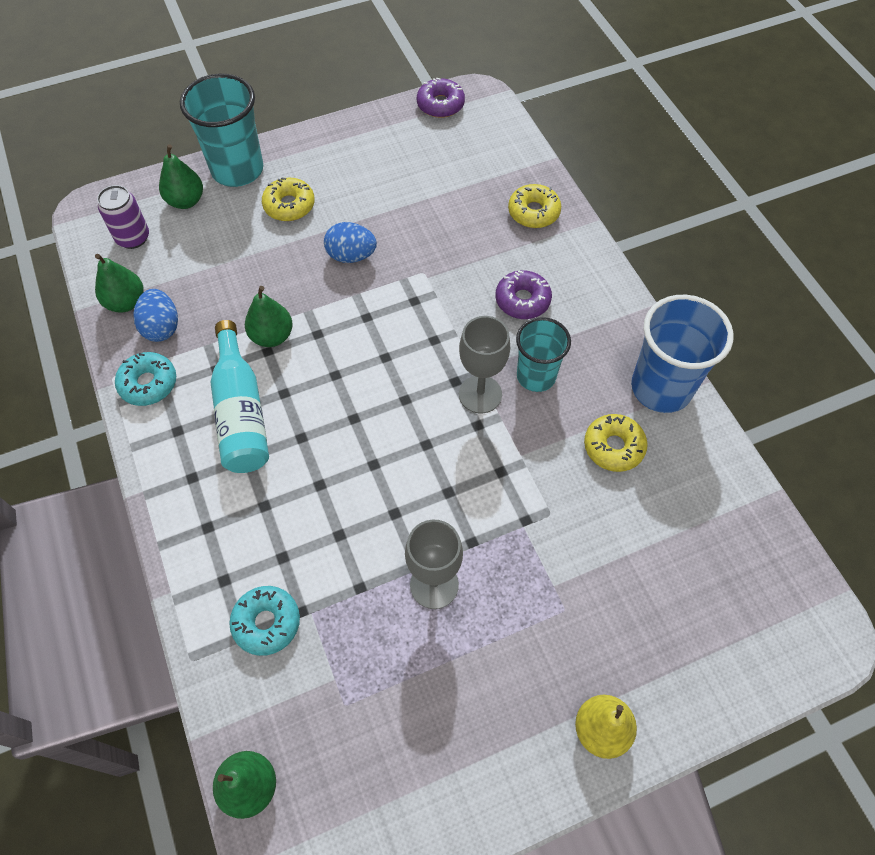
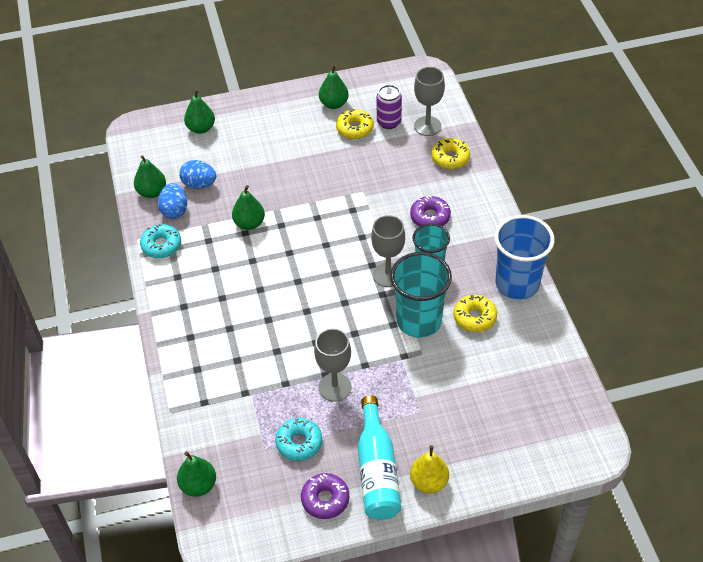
camera: 10 degrees right, 10 degrees down
purple can [97,185,149,249] -> purple can moved to [377,85,402,129]
turquoise cup [180,74,263,187] -> turquoise cup moved to [390,252,452,338]
turquoise bottle [211,320,269,473] -> turquoise bottle moved to [358,395,401,520]
turquoise donut [229,586,300,656] -> turquoise donut moved to [275,418,322,461]
yellow donut [262,177,315,221] -> yellow donut moved to [336,109,374,139]
blue egg [324,222,377,263] -> blue egg moved to [179,160,216,189]
purple donut [417,78,465,118] -> purple donut moved to [301,473,349,519]
none -> green pear [319,65,349,109]
none -> grey goblet [414,67,445,136]

